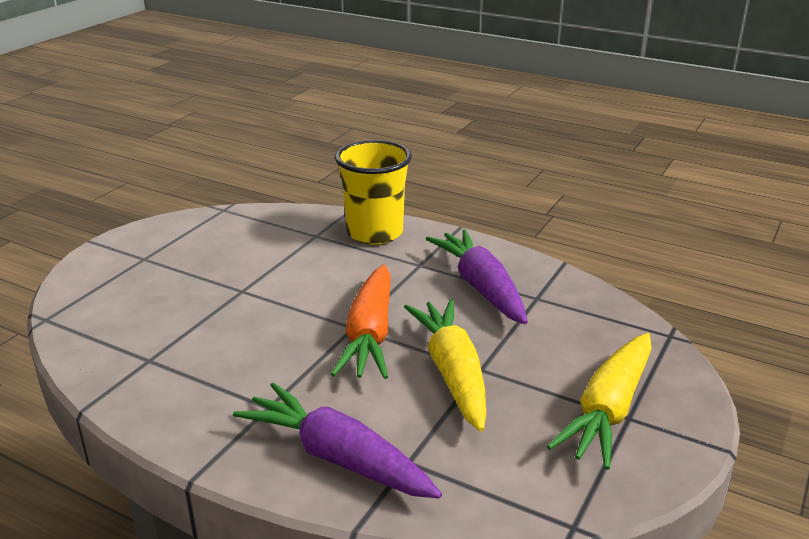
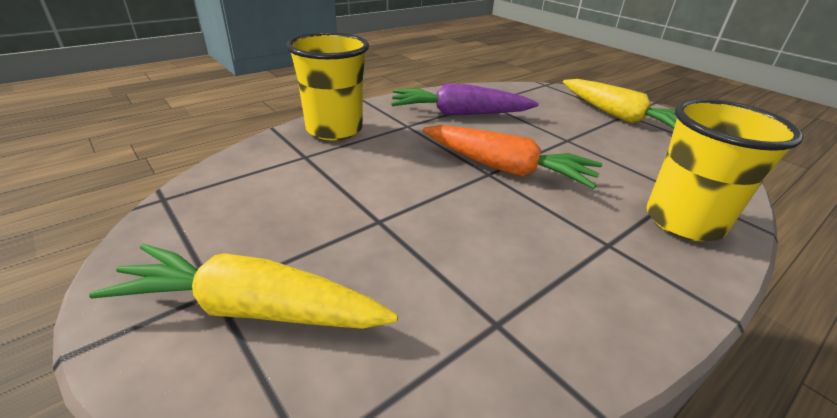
camera: 70 degrees left, 5 degrees up
purple carrot [233,382,442,499] -> yellow cup [647,99,804,241]
yellow carrot [404,299,486,432] -> yellow carrot moved to [89,244,398,329]

